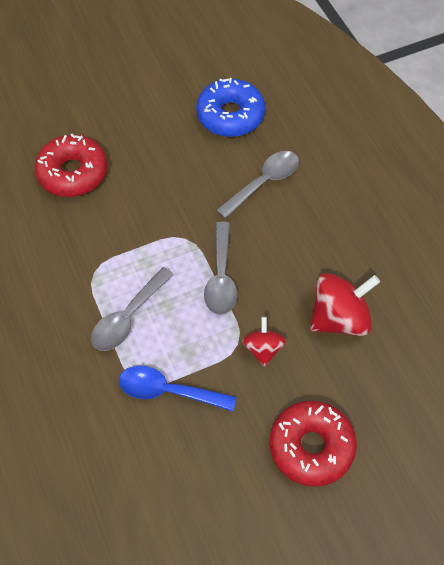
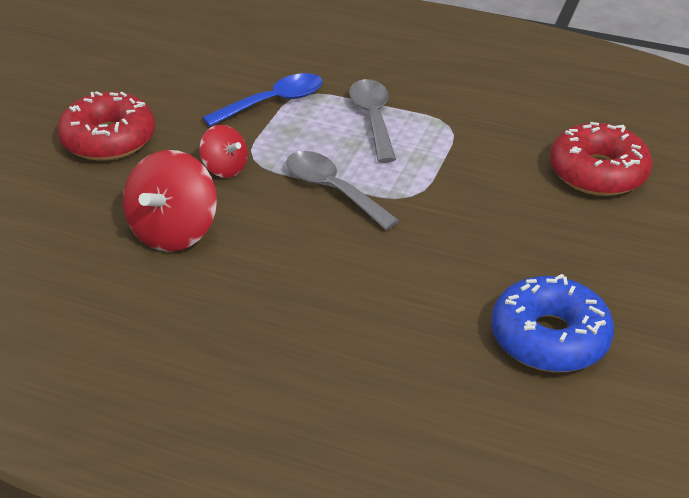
camera: 135 degrees right, 20 degrees down
grey spoon [217,151,299,219] -> none

